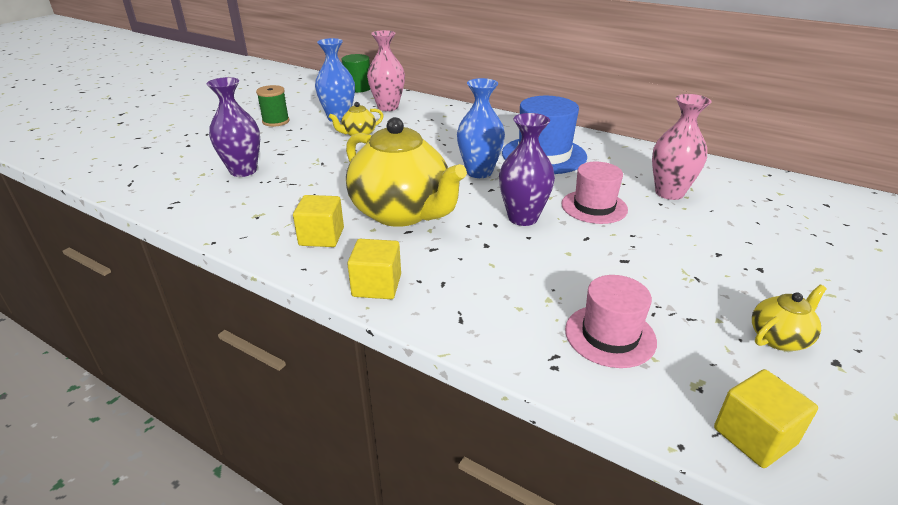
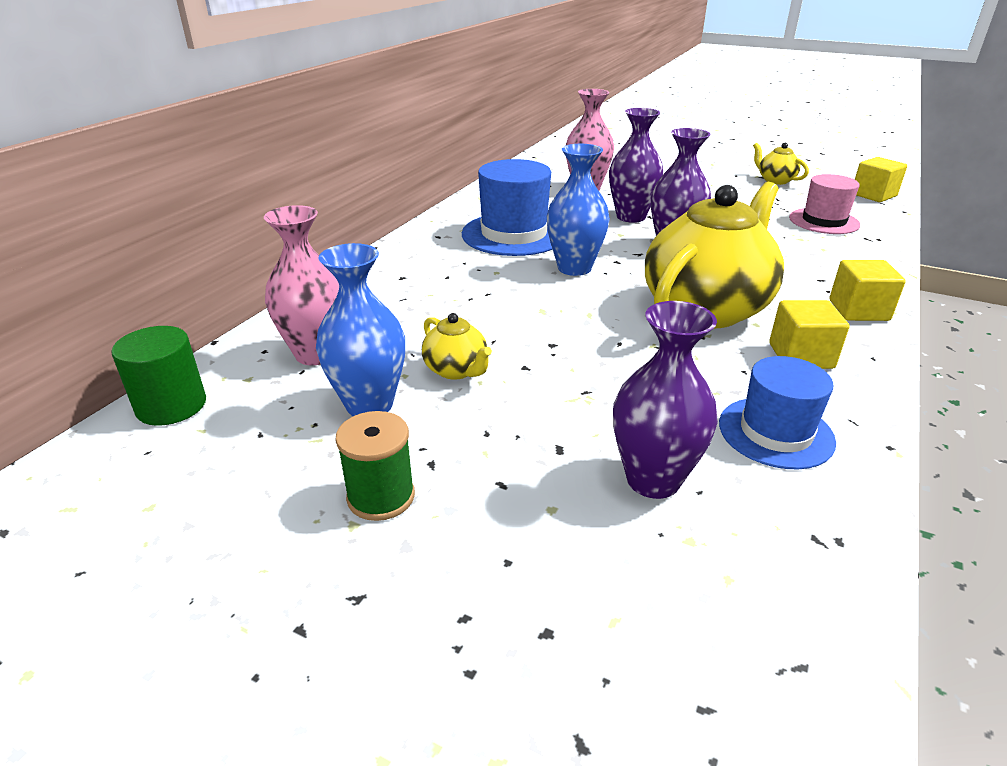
camera: 95 degrees left, 0 degrees up
pink hat [561,162,628,224] -> purple vase [609,108,663,223]
none -> blue hat [719,356,836,469]

